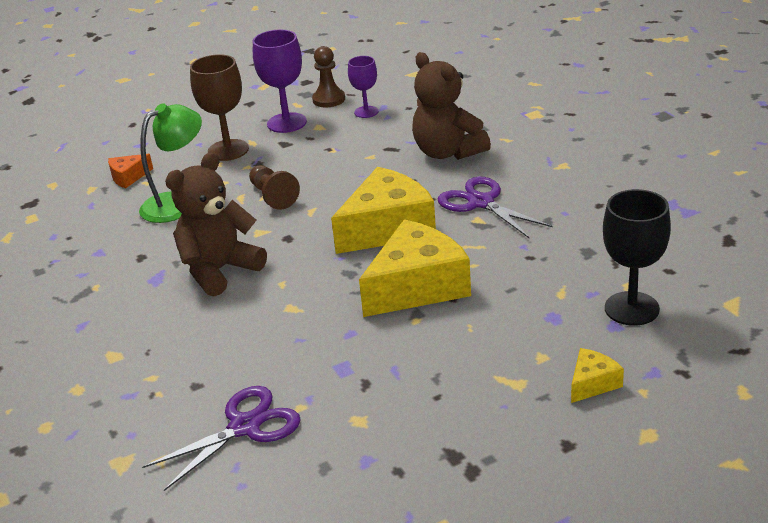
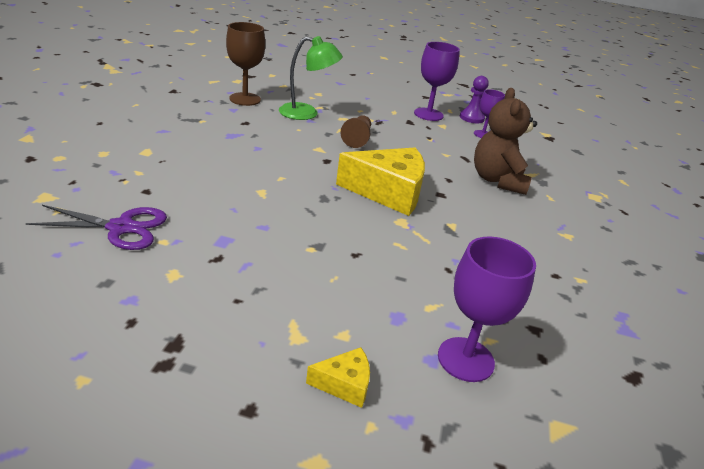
camera: 35 degrees right, 0 degrees up
orange cheese [108,154,153,188] -> none
brown teddy bear [165,152,267,297] -> none
brown goblet [190,54,249,161] -> brown goblet moved to [226,22,265,106]
brown pawn [312,46,345,107] -> purple pawn [460,76,489,123]
yellow cheese [359,219,471,317] -> none
purple scissors [438,177,553,239] -> none
black goblet [603,189,671,326] -> purple goblet [438,236,536,382]

